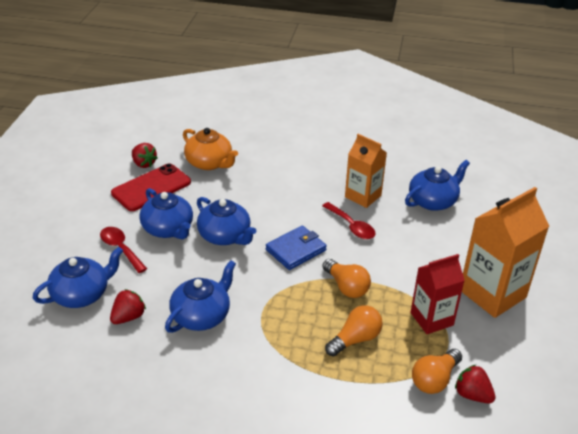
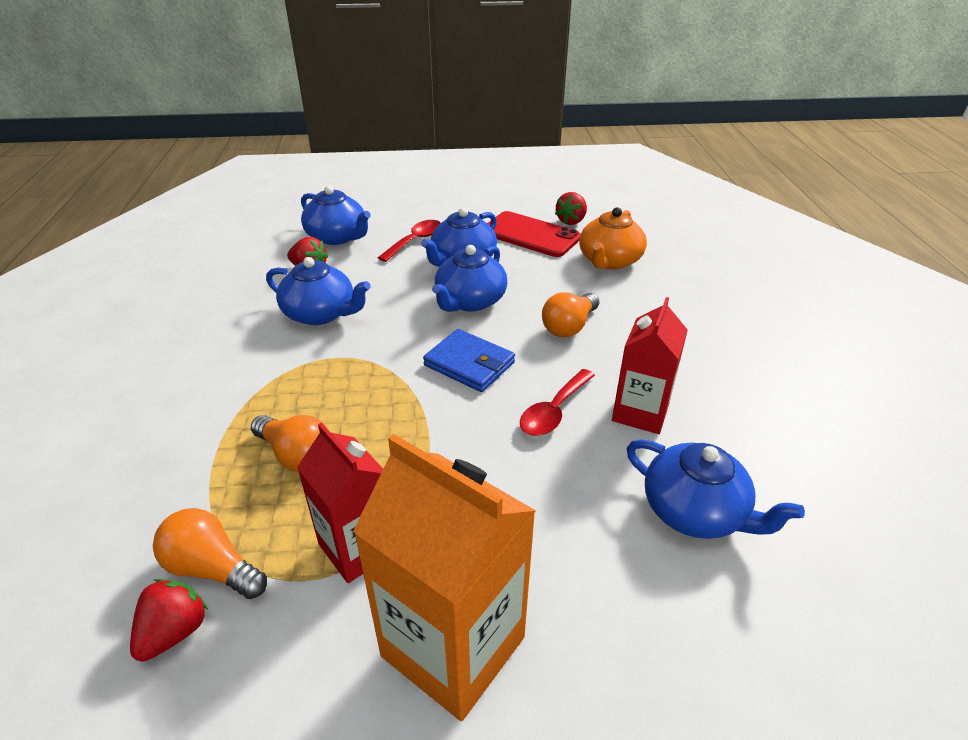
camera: 75 degrees right, 0 degrees up
orange light bulb [323,259,371,298] -> orange light bulb moved to [542,292,599,337]
orange carton [345,134,387,208] -> red carton [612,297,688,434]

